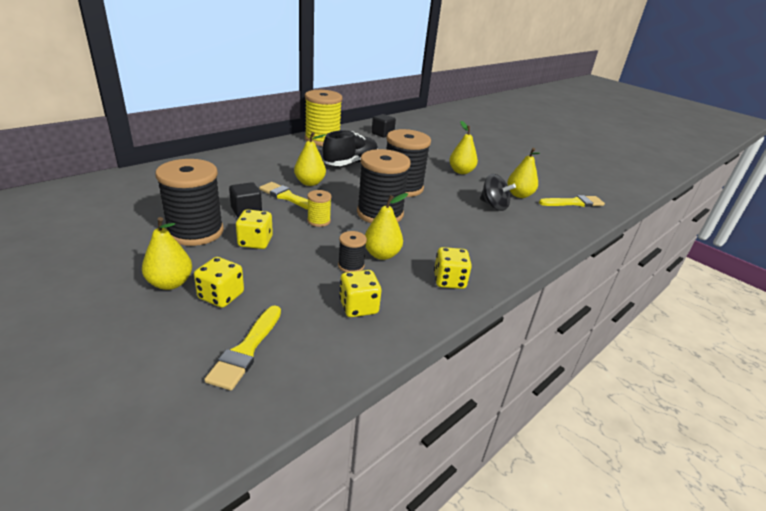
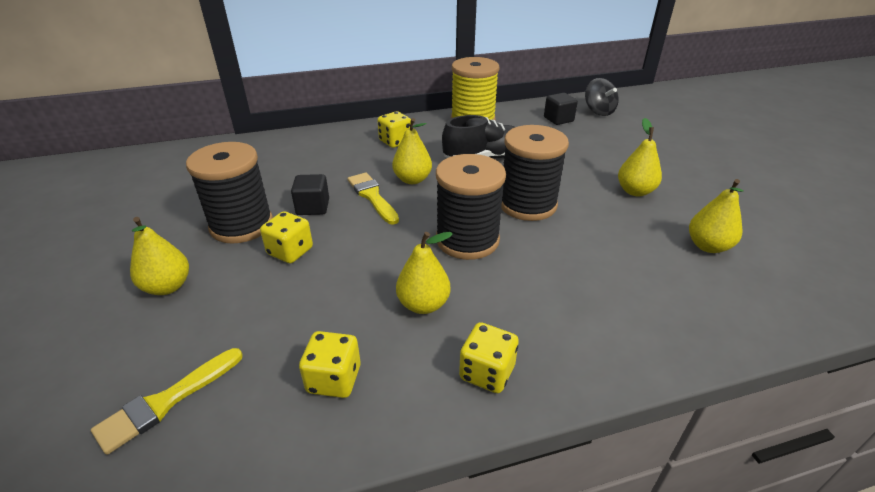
camera: 30 degrees right, 5 degrees up
yellow dice [194,257,244,308] -> yellow dice moved to [377,111,411,148]
yellow spool [307,190,332,227] -> none
black spool [338,231,367,272] -> none
black spinning top [480,174,516,211] -> black spinning top moved to [585,78,619,116]
yellow brush [539,195,605,207] -> none

